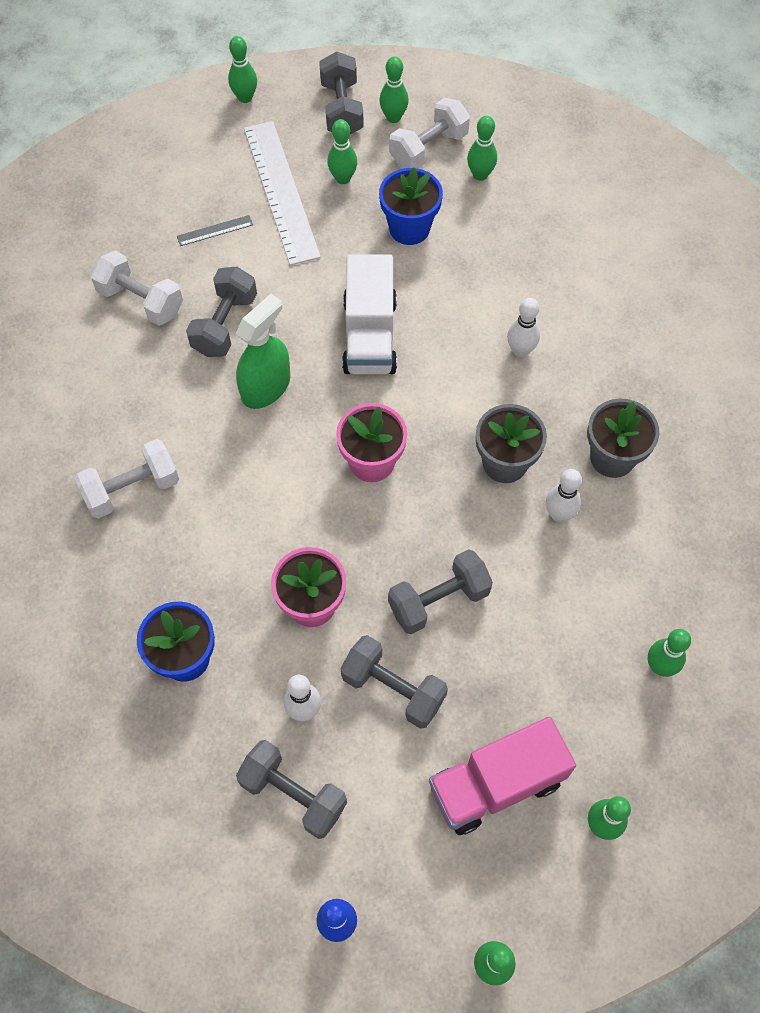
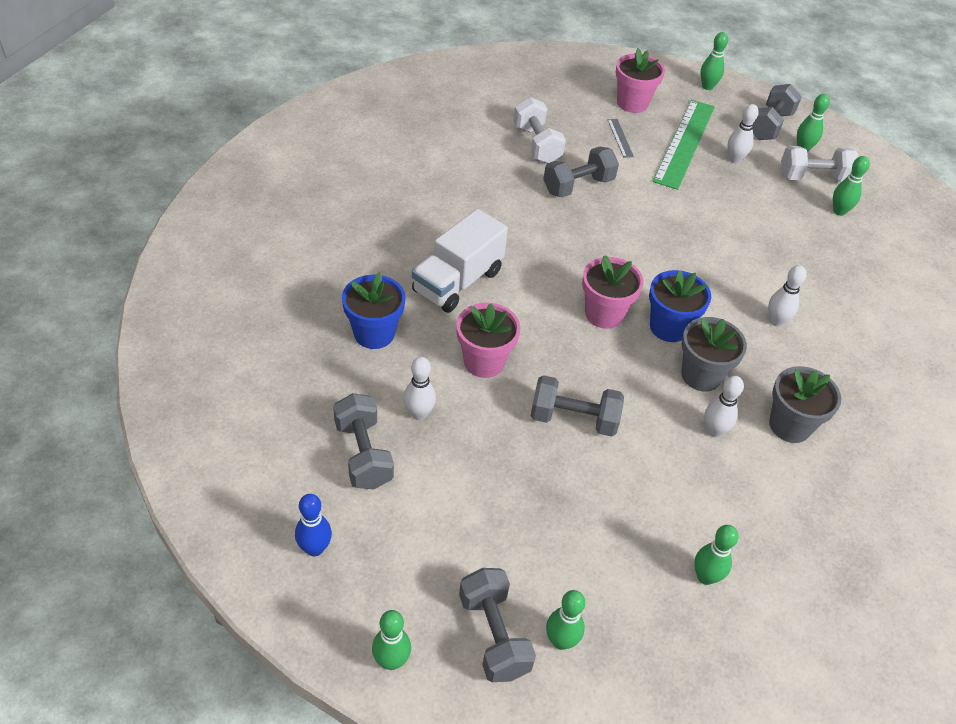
camera: 35 degrees right, 15 degrees down
white dumbbell [75,439,179,519] -> none
grey ruler [177,215,253,246] -> grey ruler turned 60 degrees clockwise [607,119,634,158]
green spray bottle [236,294,290,409] -> none
white ruler [244,121,321,265] -> green ruler [653,100,715,190]
green bowling pin [327,119,357,184] -> white bowling pin [727,104,759,164]
grey dumbbell [341,635,448,729] -> grey dumbbell moved to [459,568,536,682]
white truck [342,254,397,374] -> white truck moved to [412,209,508,313]
blue flower pot [379,168,443,245] -> blue flower pot moved to [649,270,711,342]
pink truck [429,717,576,835] -> none
none -> pink flower pot [616,48,665,113]

